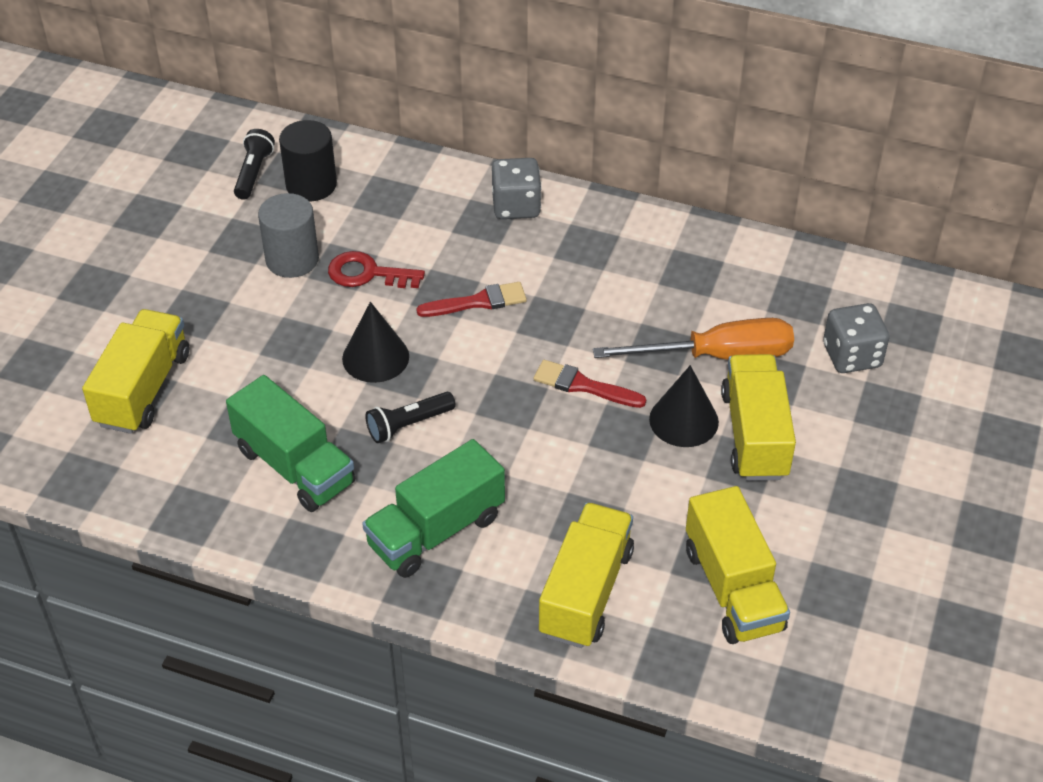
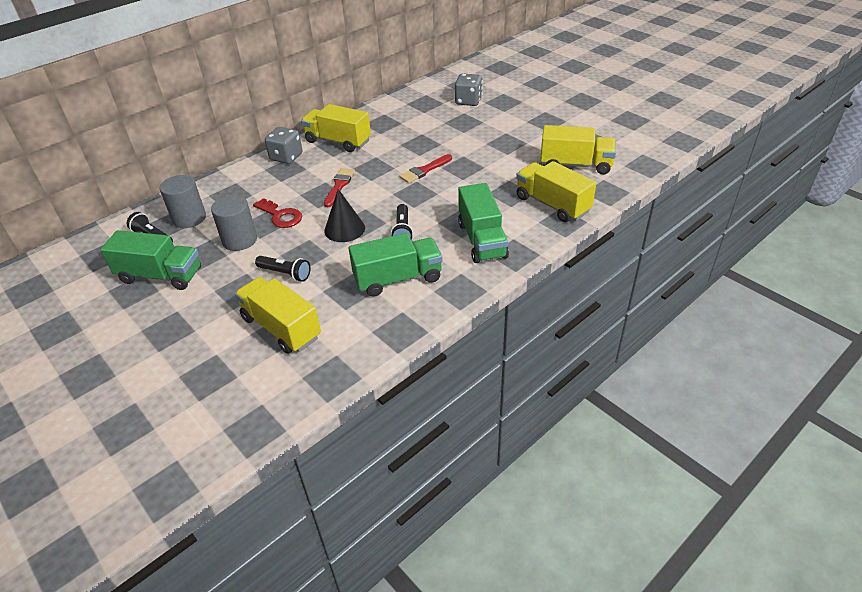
camera: 60 degrees left, 5 degrees down
black cylinder [279,120,337,201] -> grey cylinder [159,175,206,228]
red key [328,251,425,288] -> red key turned 90 degrees counterclockwise [253,198,302,228]
orange screwdriver [593,318,794,360] -> none
black cone [649,365,719,447] -> none
yellow truck [721,354,796,481] -> yellow truck moved to [301,104,371,152]
none -> green truck [100,230,201,290]
none -> black flashlight [255,256,311,282]

